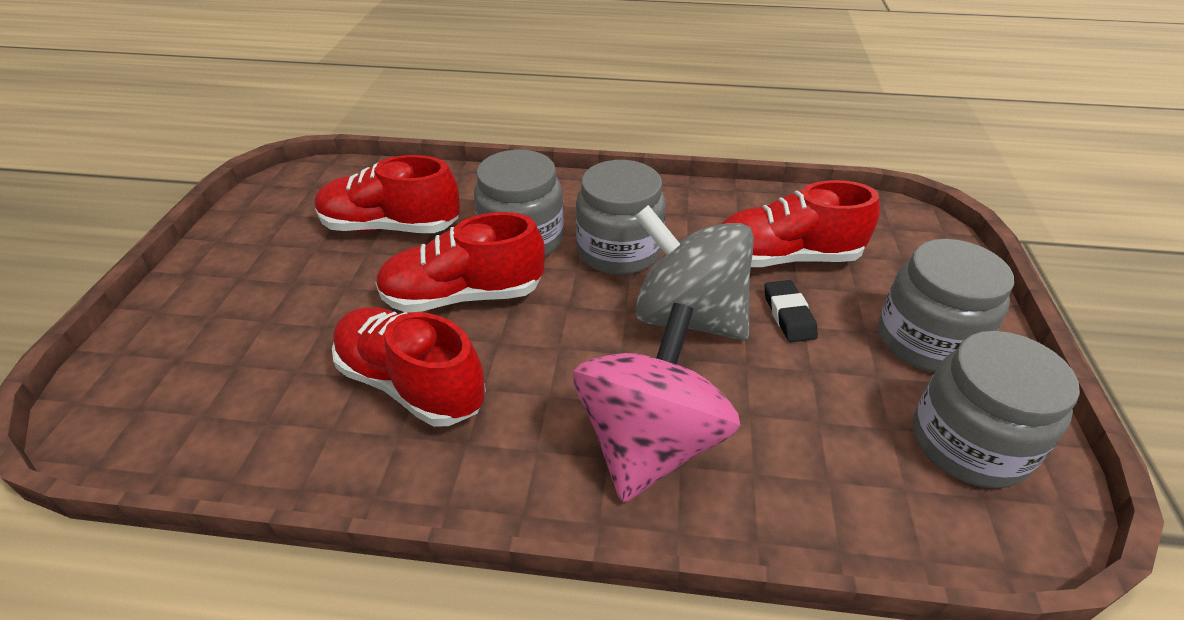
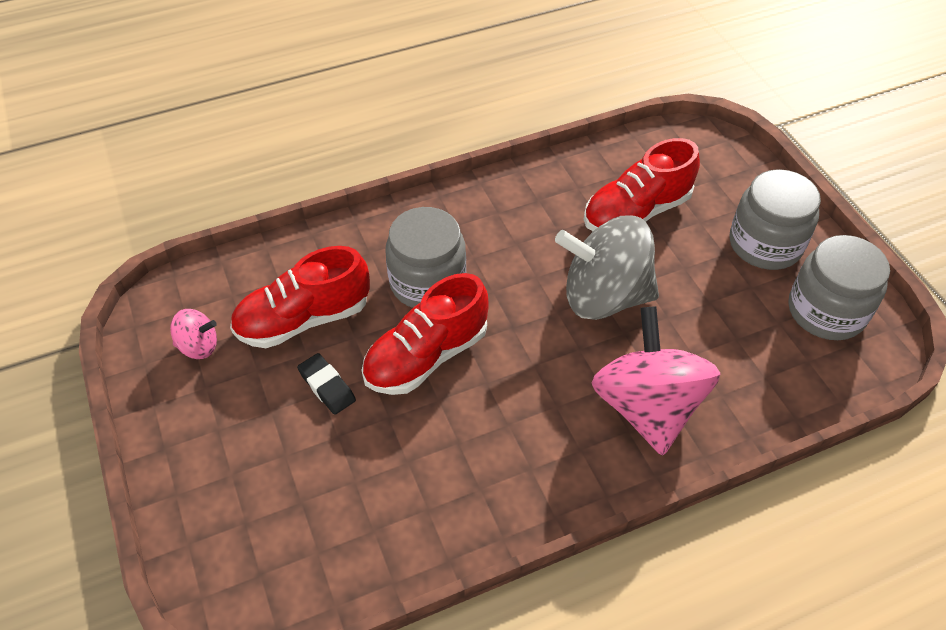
camera: 30 degrees left, 10 degrees up
red shoe [332,307,486,427] -> none
grey jar [576,160,666,275] -> none
black eraser [764,280,818,342] -> black eraser moved to [297,353,356,415]
none -> pink spinning top [170,309,217,359]

